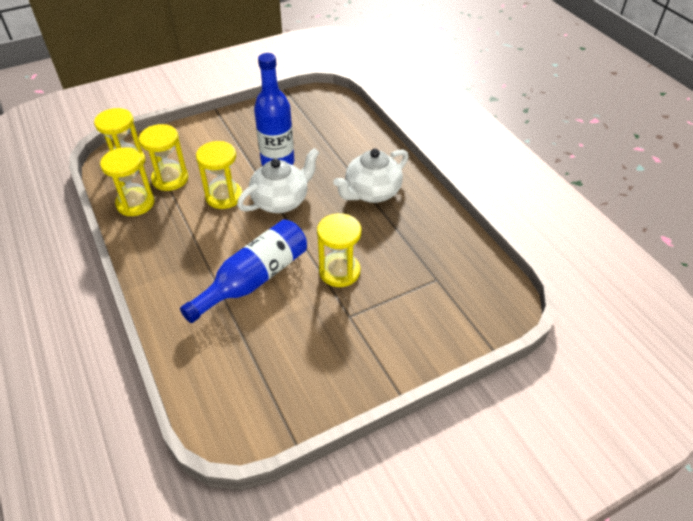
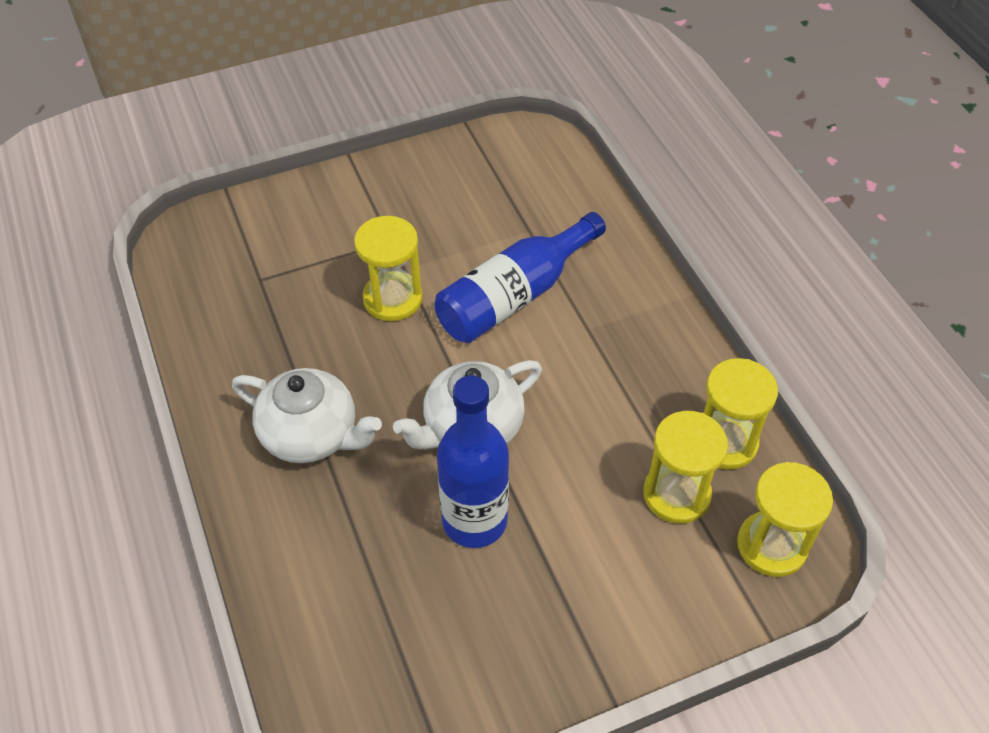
camera: 175 degrees left, 5 degrees up
yellow hourglass [196,141,243,209] -> none
white teapot [333,148,409,203] -> white teapot turned 60 degrees clockwise [232,368,382,463]

